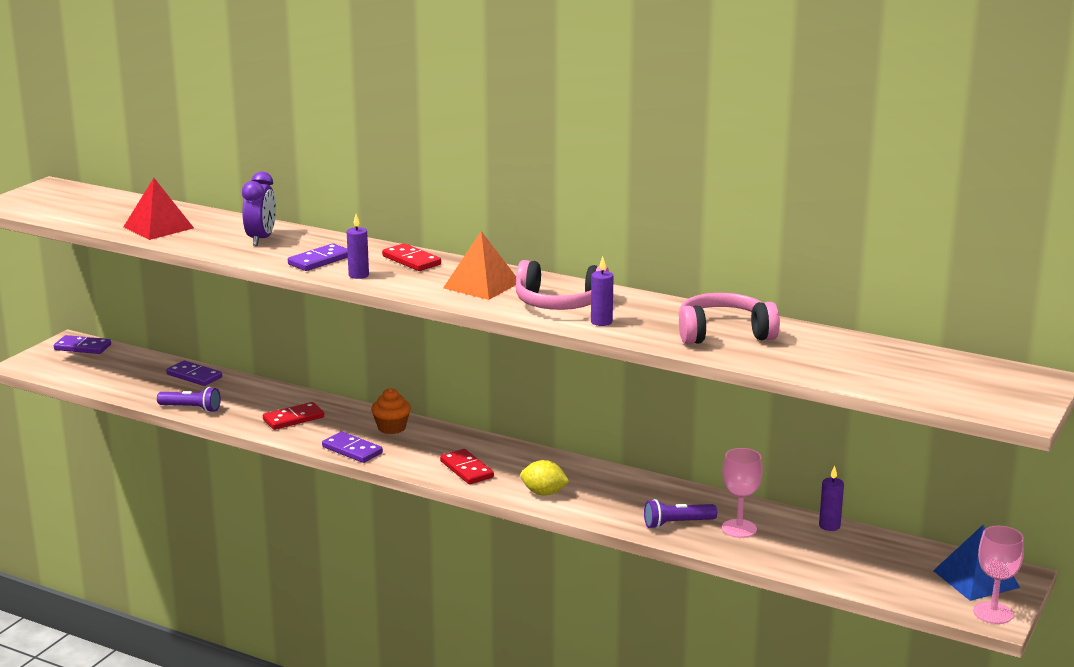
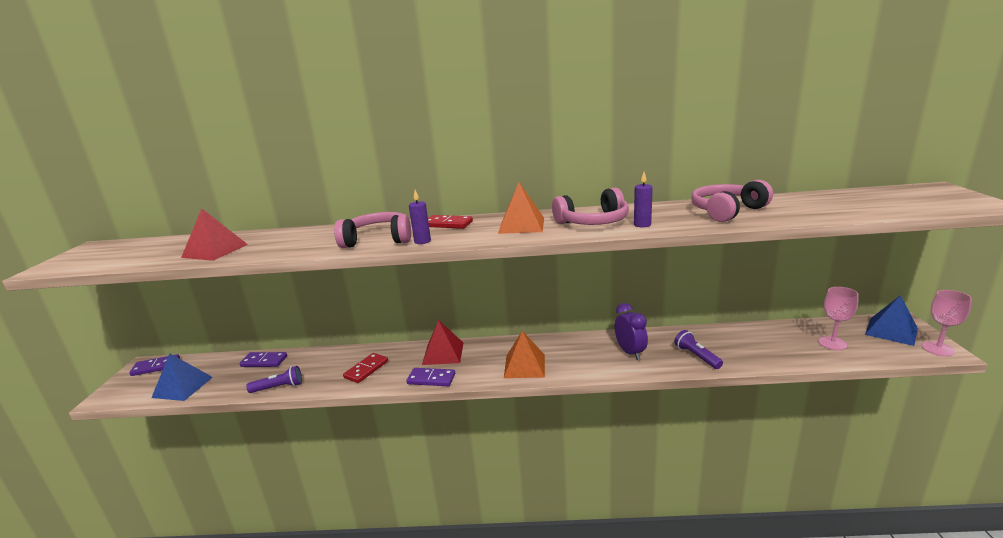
camera: 25 degrees left, 0 degrees up
purple clock [242,171,276,246] -> purple clock moved to [615,303,648,360]
purple domino [288,243,348,271] -> pink headphones [334,212,411,248]
orange cupcake [371,388,411,434] -> red pyramid [422,320,463,365]
red domino [440,449,494,484] -> orange pyramid [504,331,545,378]
yellow lemon [520,460,570,496] -> none
purple flashlight [644,499,717,529] -> purple flashlight turned 105 degrees clockwise [675,330,723,369]
pink goblet [722,448,763,538] -> pink goblet moved to [819,287,859,350]
purple candle [819,465,844,531] -> none
none -> blue pyramid [151,354,213,401]

